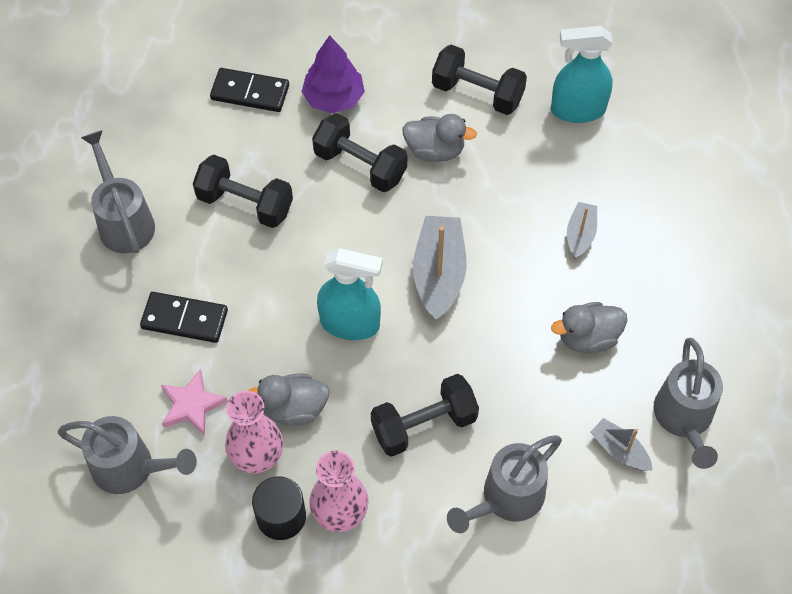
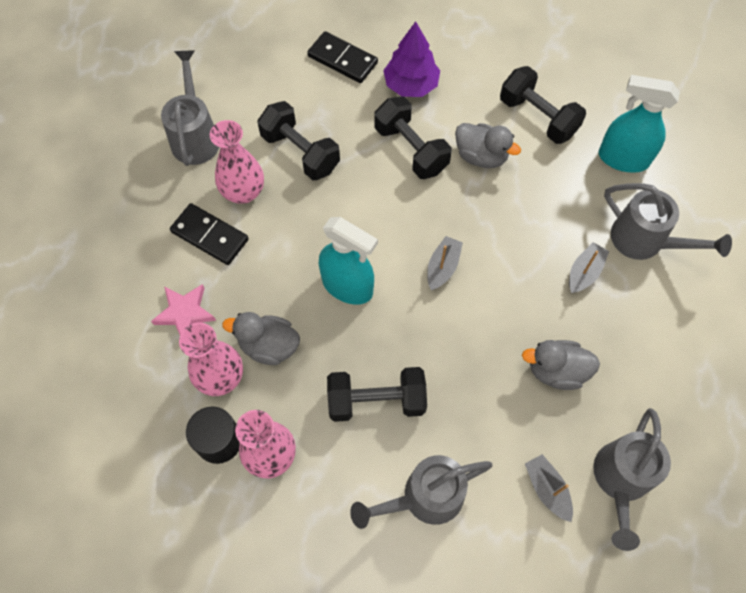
camera: 20 degrees right, 5 degrees up
grey watering can [57,416,197,494] -> grey watering can moved to [604,183,732,260]
grey boat [413,216,466,320] -> grey boat [427,236,463,290], size x0.56
none -> pink vase [210,120,264,204]

